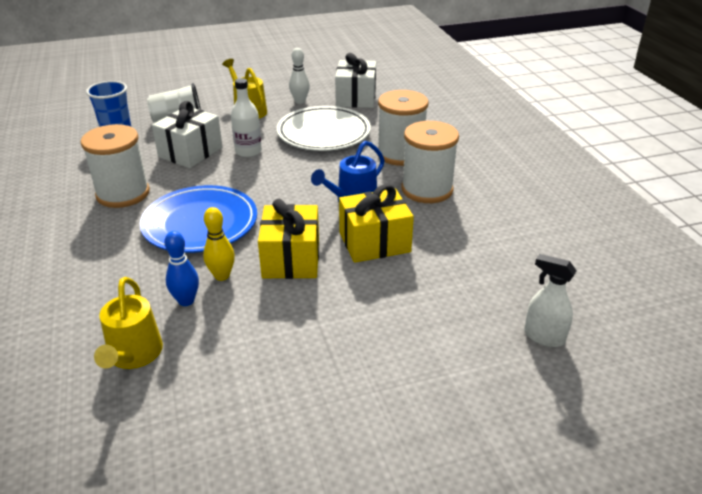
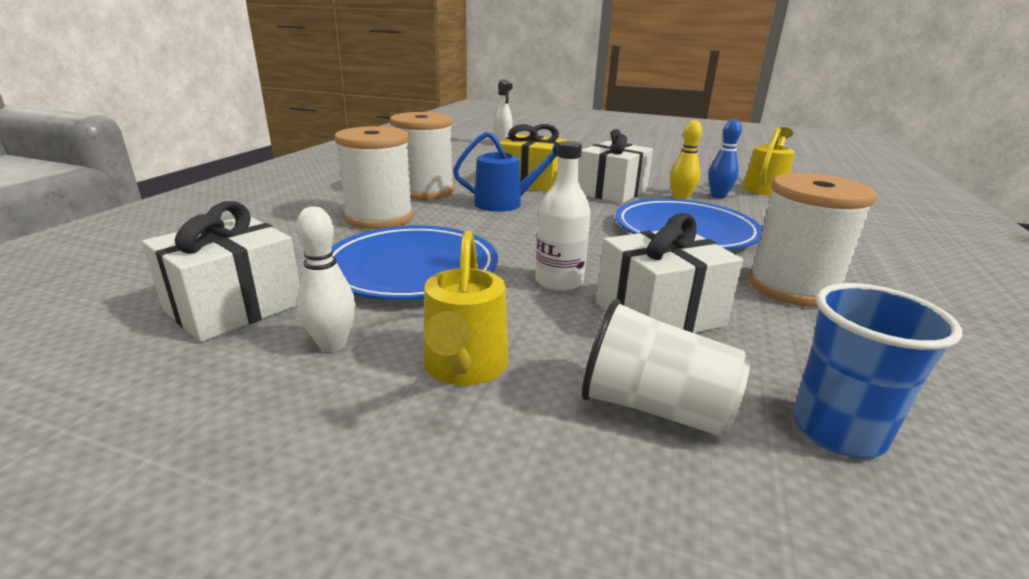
camera: 145 degrees left, 10 degrees down
yellow gift [258,199,319,279] -> white gift [578,129,653,204]
white plate [277,106,371,151] -> blue plate [332,226,498,300]

